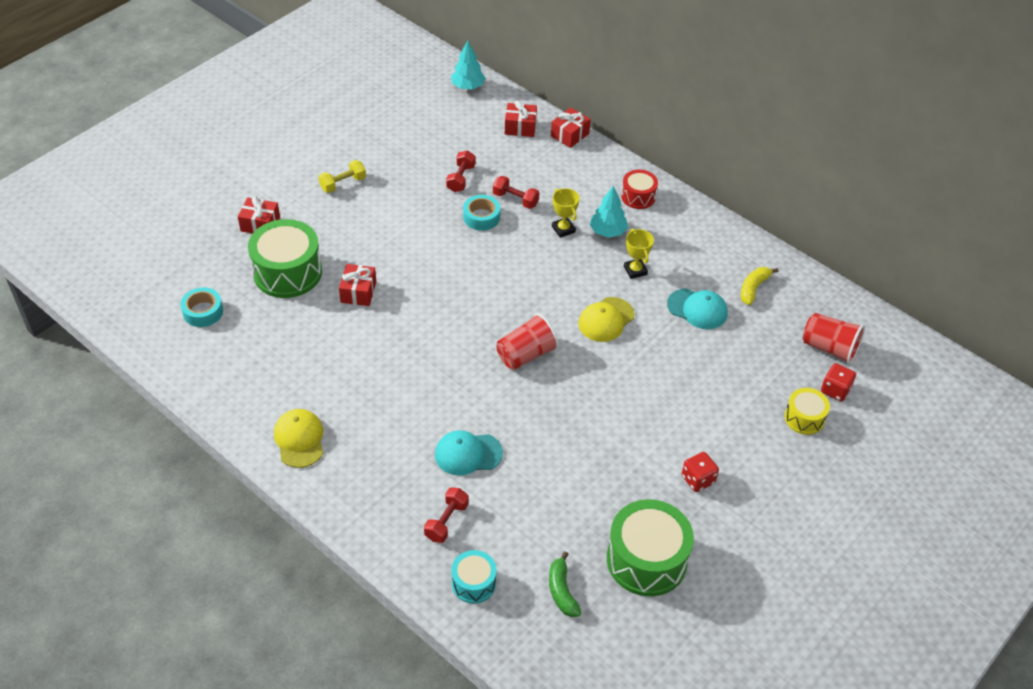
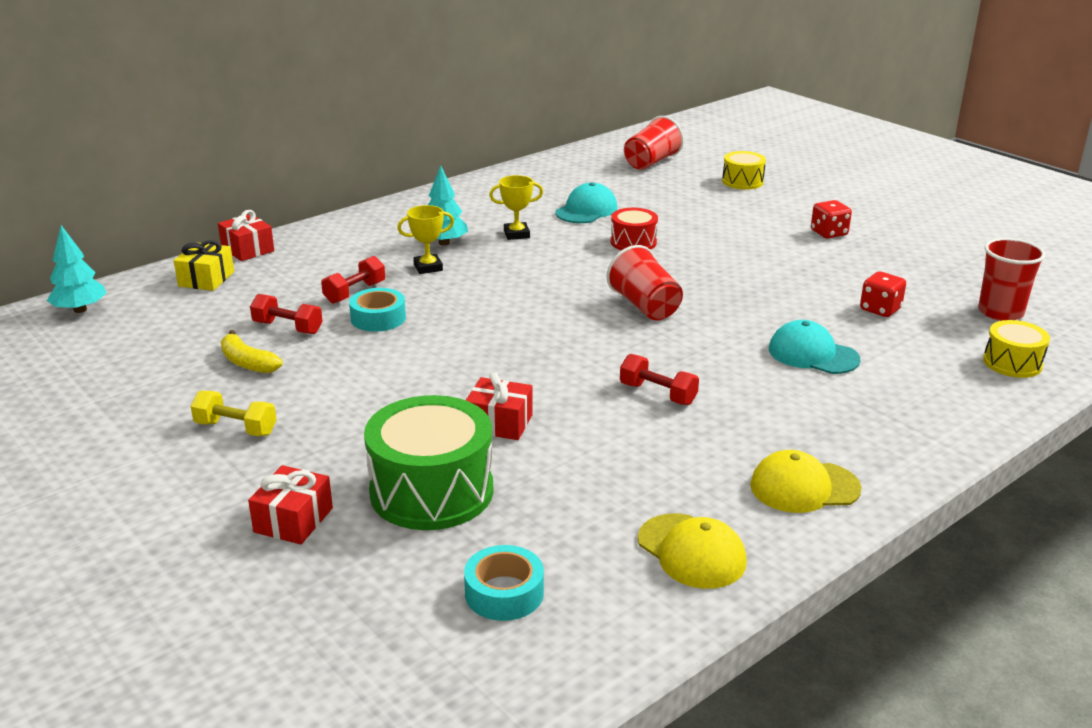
camera: 80 degrees left, 20 degrees down
yellow dumbbell [319,160,366,193] -> yellow dumbbell turned 45 degrees counterclockwise [191,391,277,436]
red dumbbell [424,487,469,543] -> red dumbbell moved to [620,354,699,405]
turquoise cap [435,430,503,475] -> turquoise cap turned 120 degrees clockwise [769,320,861,374]
turquoise drum [451,550,497,604] -> yellow drum [983,320,1050,378]
red gift [505,101,537,137] -> yellow gift [174,240,234,291]
green banana [549,552,581,617] -> red cup [978,238,1046,321]
yellow cap [578,297,635,342] -> yellow cap moved to [638,513,747,589]
green drum [607,499,694,596] -> none
red drum [621,170,658,209] -> red drum moved to [611,208,658,250]
yellow banana [741,267,779,305] -> yellow banana moved to [221,330,283,373]
red dice [821,363,856,401] -> red dice moved to [860,271,906,317]

